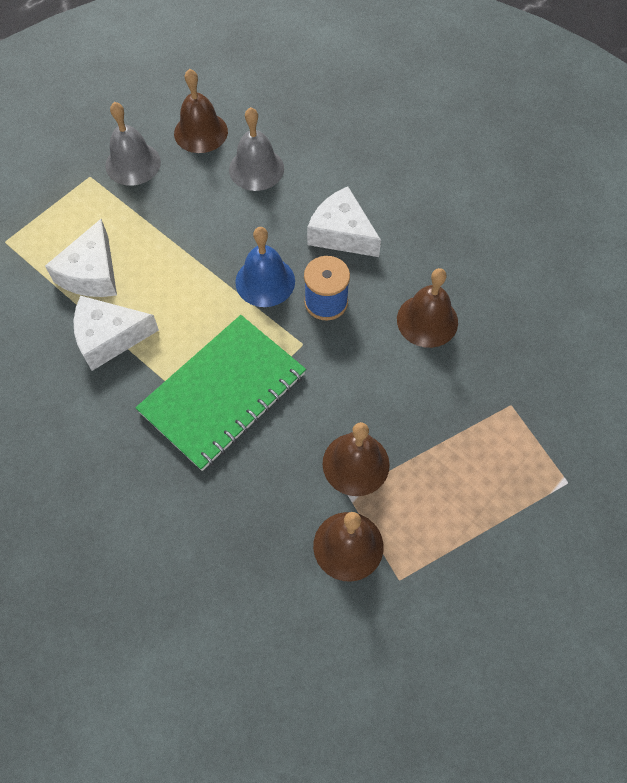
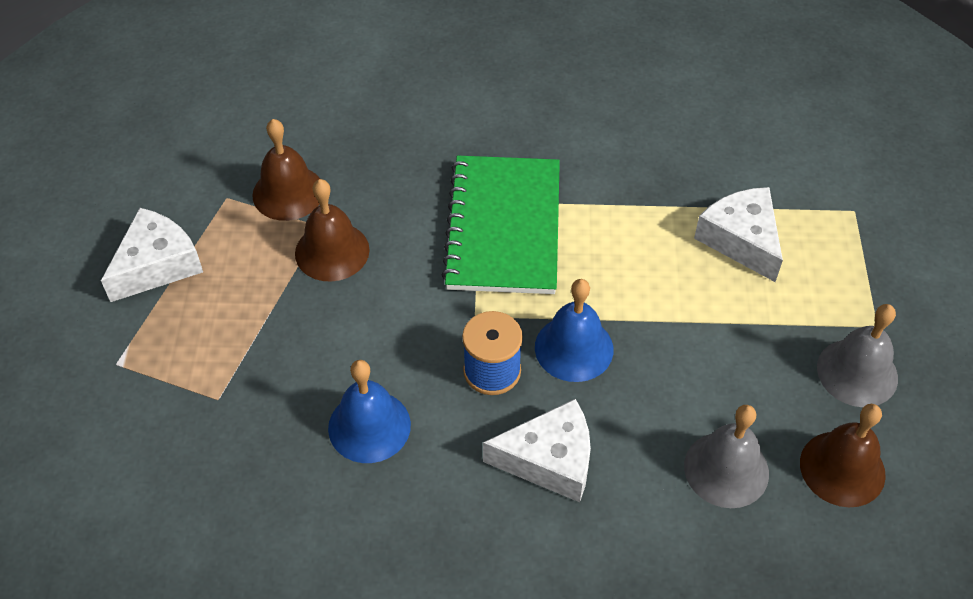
camera: 140 degrees right, 10 degrees down
white cheese [73,296,159,371] -> white cheese moved to [101,208,203,302]
brown bell [397,268,458,348] -> blue bell [328,360,411,463]

